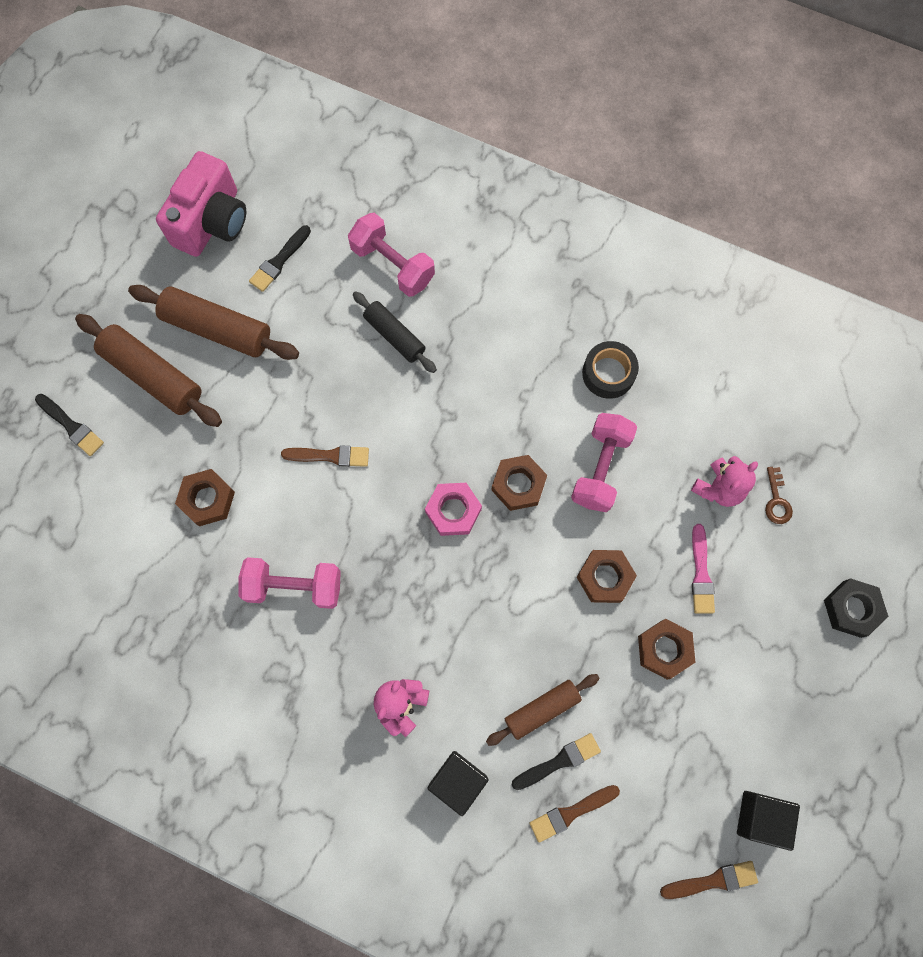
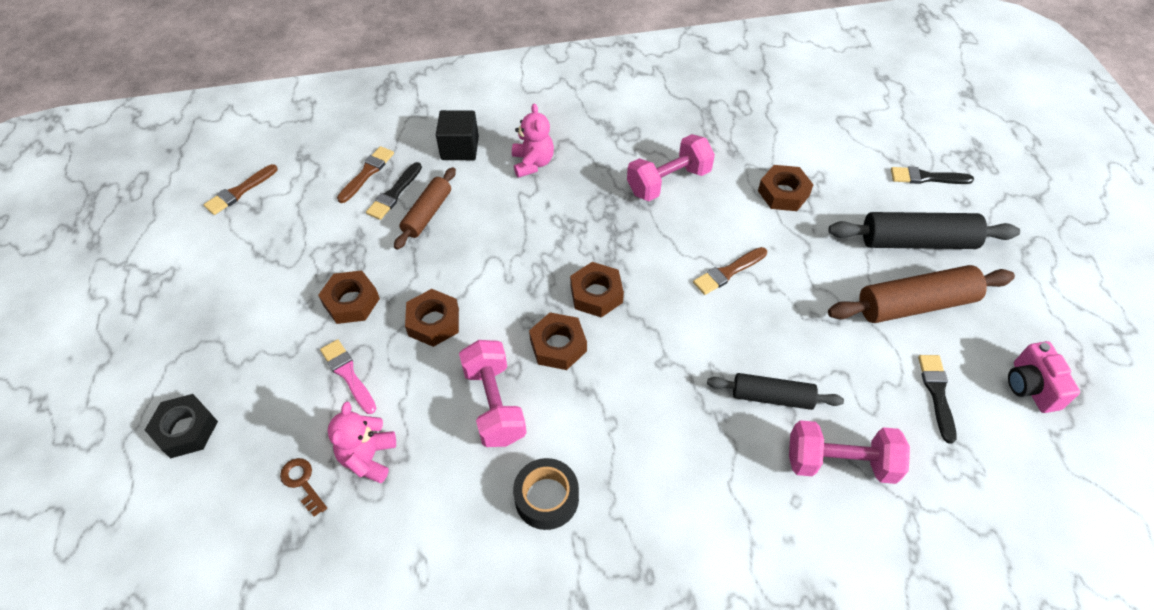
camera: 145 degrees right, 20 degrees down
brown rolling pin [75,314,222,427] -> black rolling pin [829,212,1020,249]
pink camera [156,151,246,257] -> pink camera [1008,341,1080,413], size x0.61
pink nut [425,483,482,536] -> brown nut [570,262,624,317]
black cube [737,791,800,851] -> none

